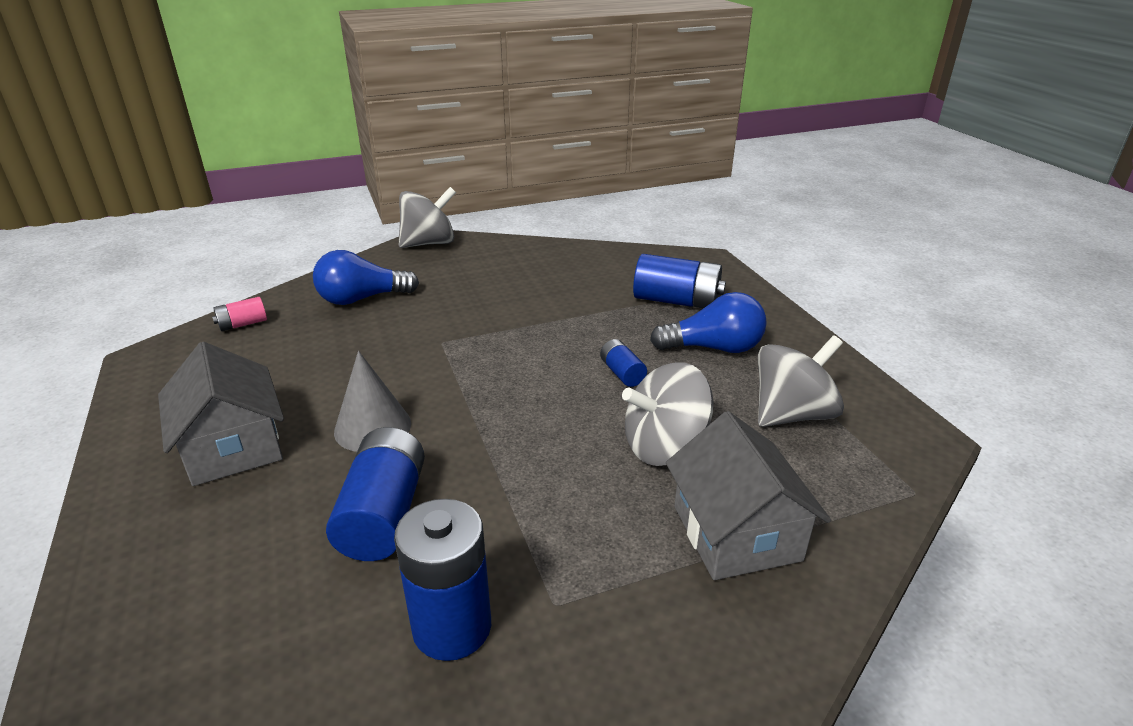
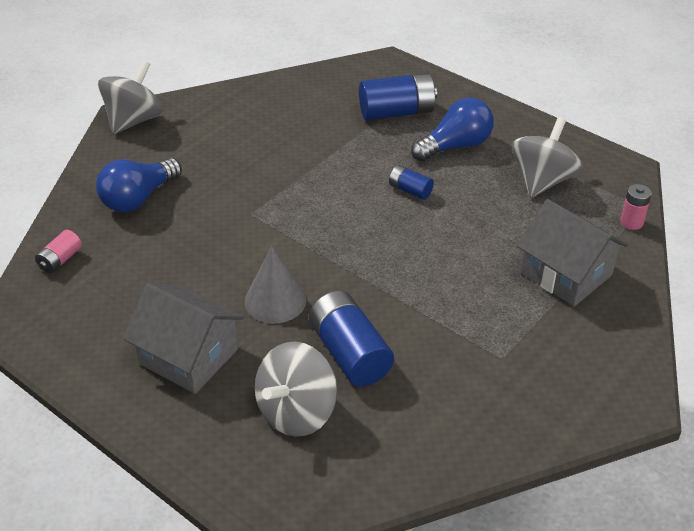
camera: 30 degrees left, 10 degrees up
blue battery [394,499,491,661] -> none
grey spinning top [622,362,714,466] -> grey spinning top moved to [255,342,337,436]
none -> pink battery [620,184,652,230]

